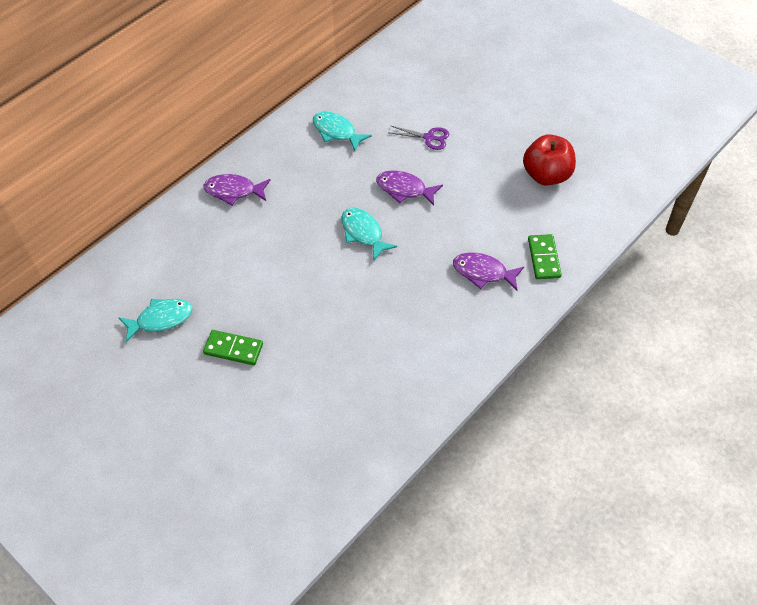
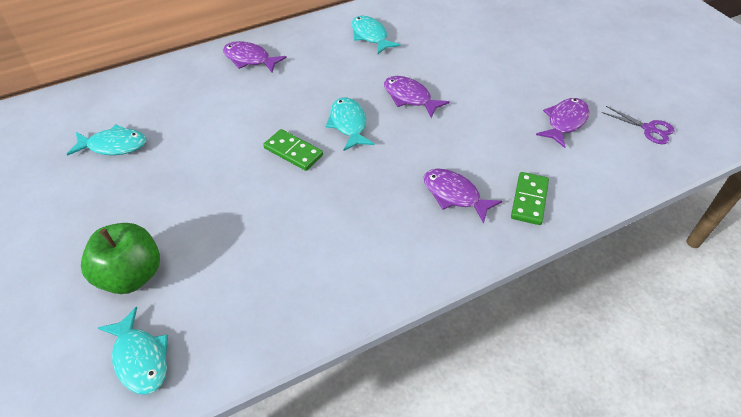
camera: 20 degrees right, 5 degrees down
green domino [203,330,263,365] -> green domino moved to [263,129,323,171]
purple scissors [391,126,449,150] -> purple scissors moved to [602,106,675,144]
red apple [523,134,576,186] -> purple fish [536,98,590,148]
none -> green apple [81,223,160,294]
none -> turquoise fish [98,306,168,395]

